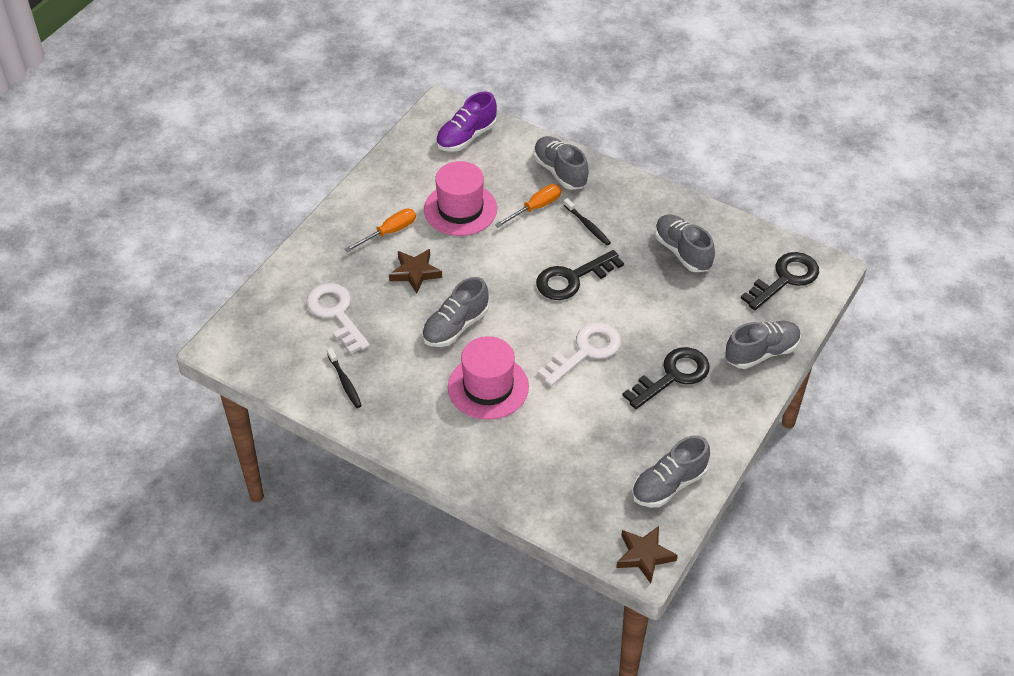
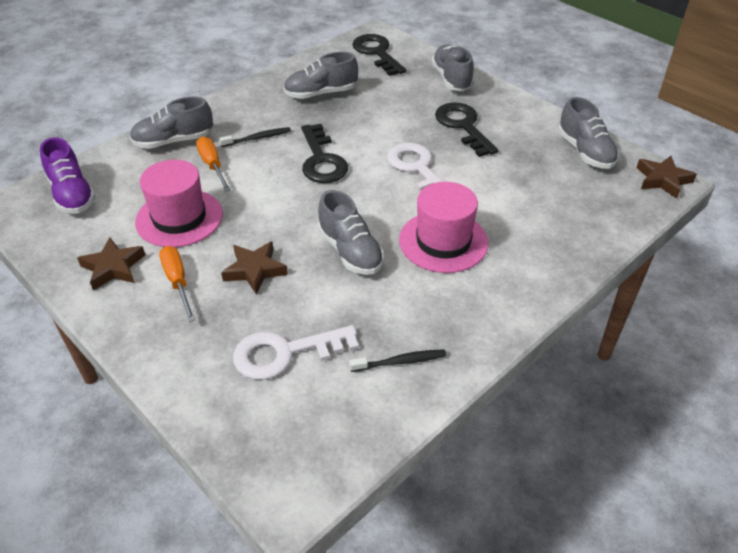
camera: 75 degrees left, 5 degrees down
none -> brown star [77,237,145,291]

